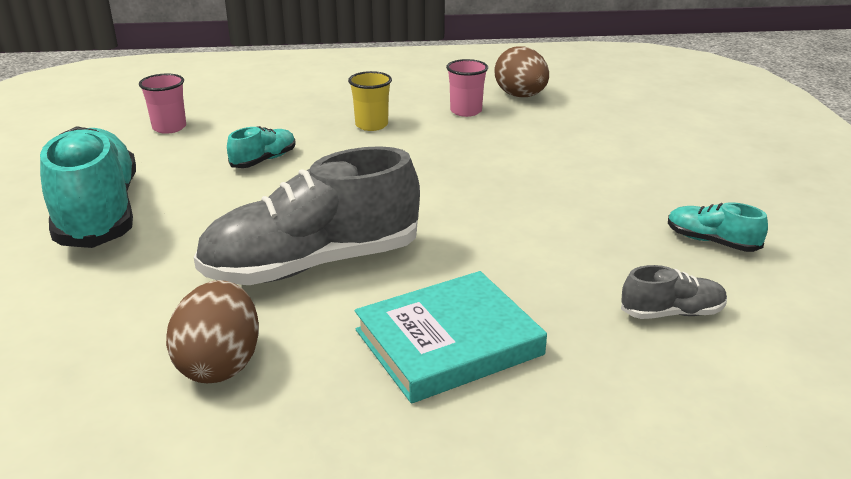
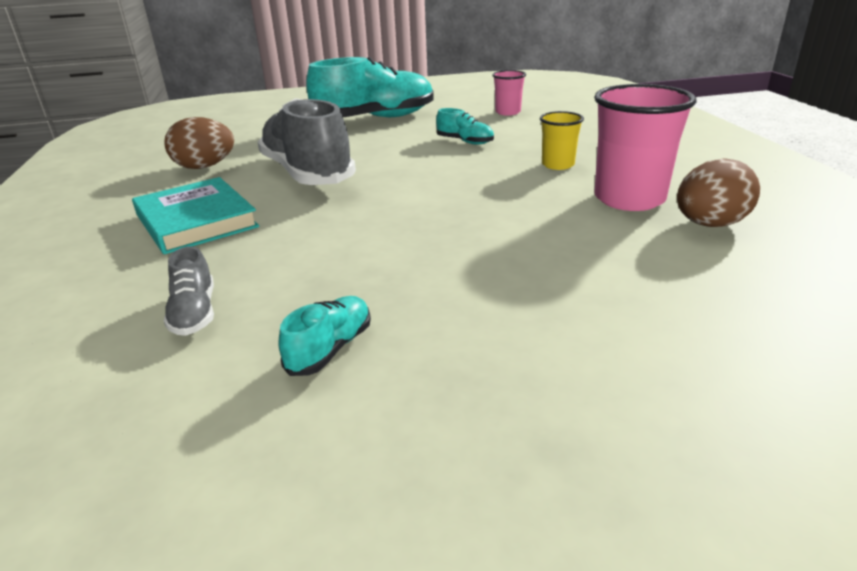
camera: 85 degrees right, 0 degrees up
pink cup [446,59,488,117] -> pink cup [594,84,696,211], size x1.85

